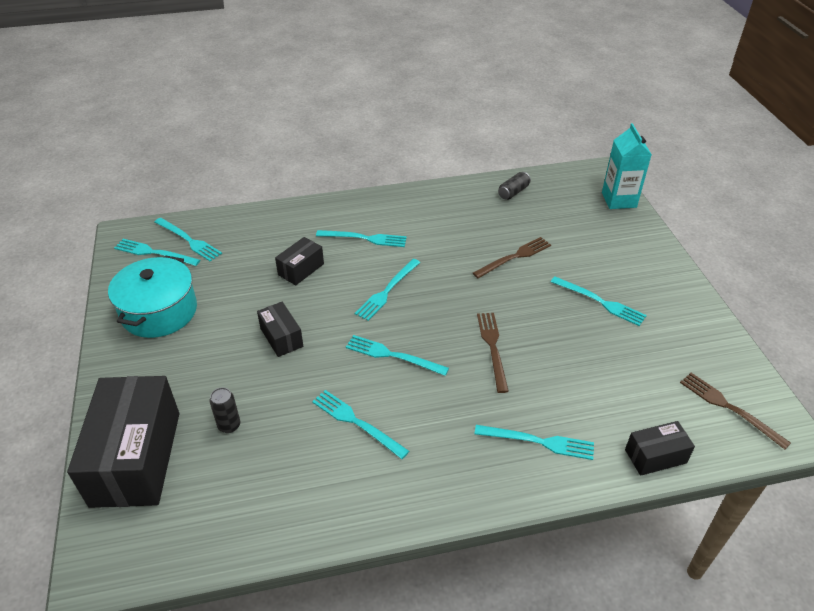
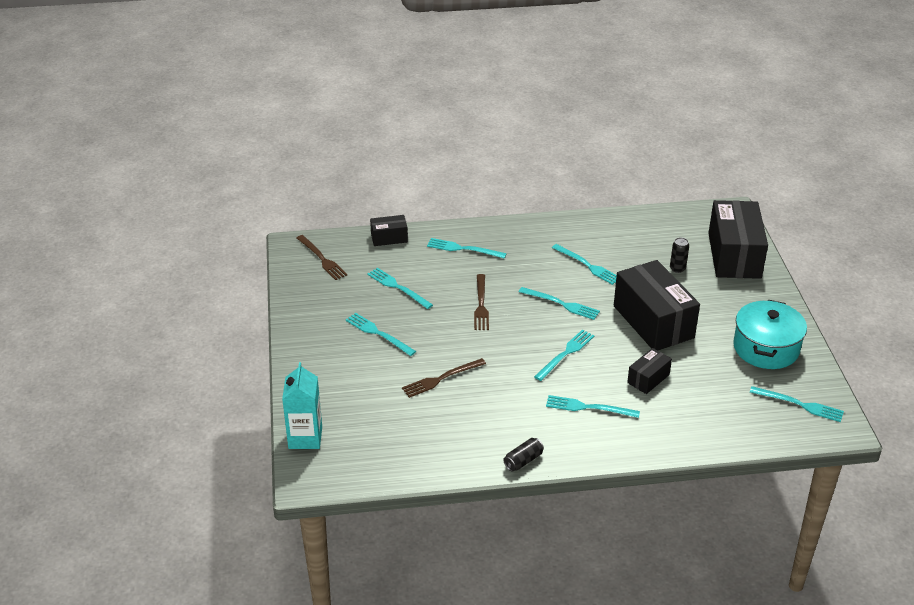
camera: 175 degrees left, 5 degrees down
turquoise fork [155,218,222,261] -> turquoise fork moved to [367,268,433,309]
black box [257,302,303,357] -> black box [614,260,700,350], size x2.09
black can [498,172,531,200] -> black can moved to [503,438,544,472]

